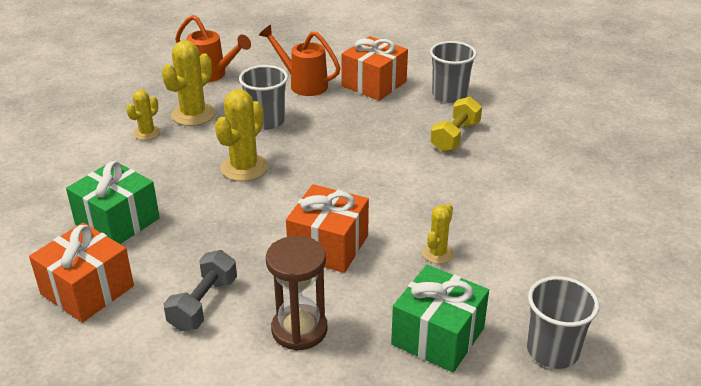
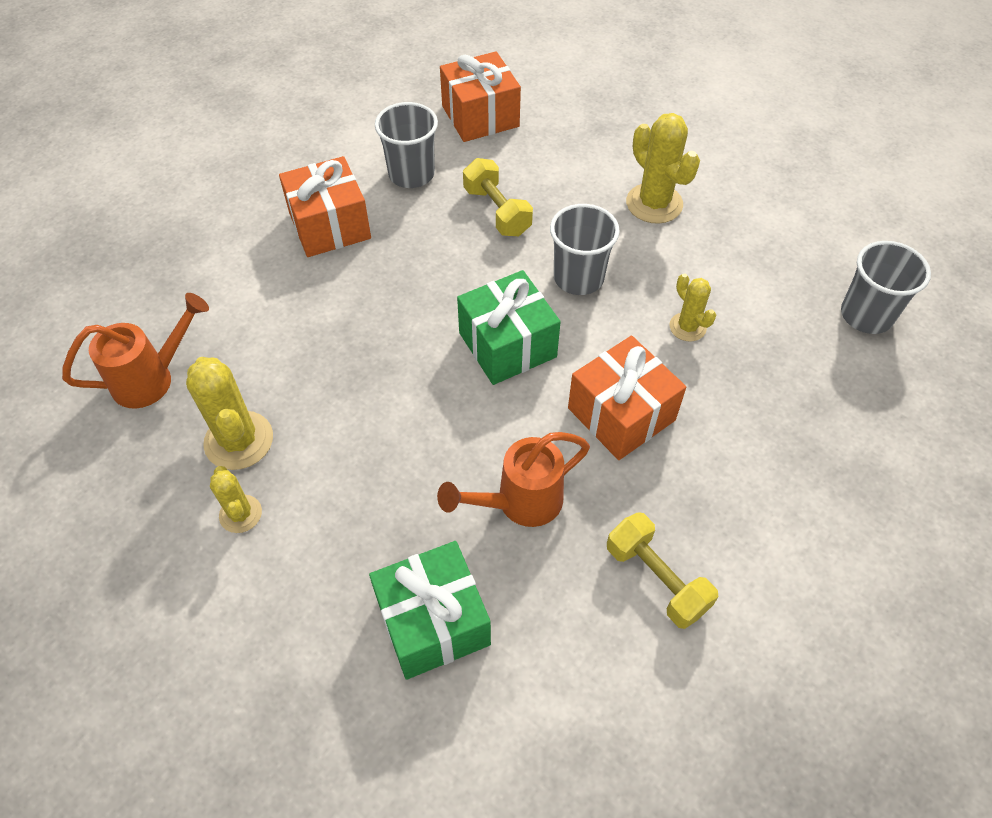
camera: 60 degrees left, 20 degrees up
orange gift [29,222,134,323] -> orange gift moved to [440,51,521,142]
grey dumbbell [164,250,237,331] -> yellow dumbbell [607,512,718,629]
yellow cactus [215,89,268,181] -> yellow cactus moved to [626,113,700,224]
grey cup [239,65,288,130] -> grey cup moved to [550,204,620,295]
orange watering can [259,25,340,96] -> orange watering can moved to [437,432,590,527]
brown hourglass [266,236,328,351] -> none
green gift [391,265,489,373] -> green gift moved to [457,270,561,385]

